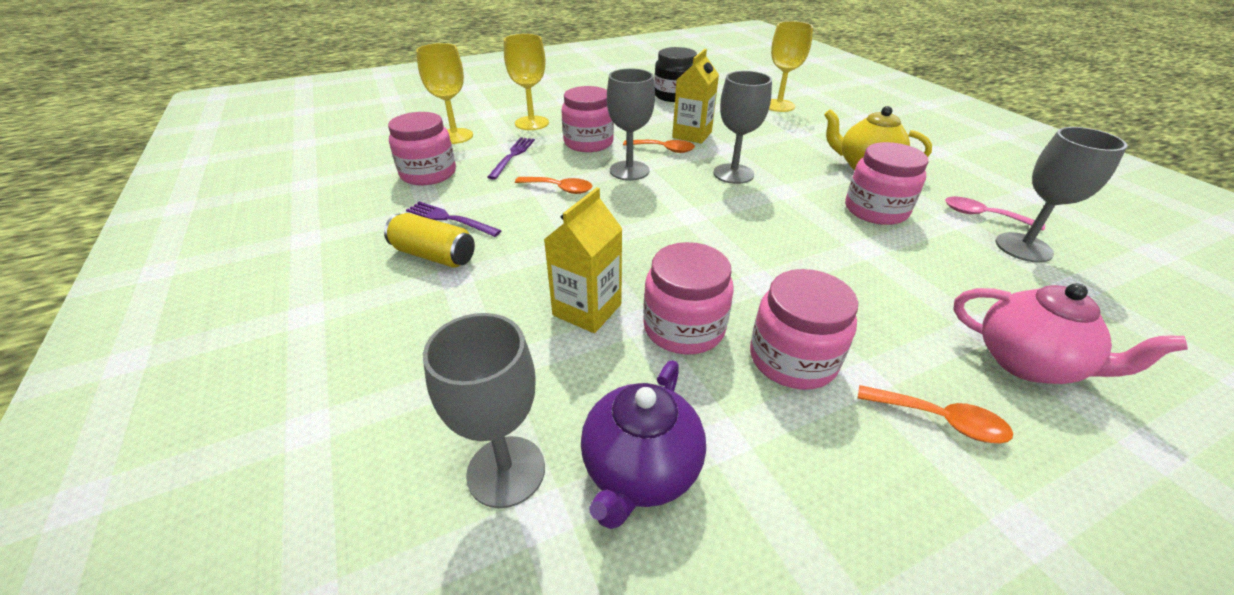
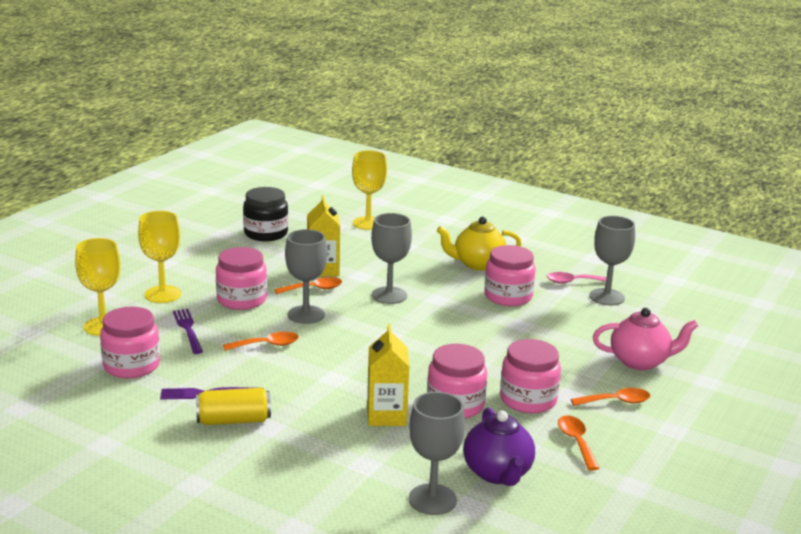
camera: 35 degrees left, 15 degrees down
none -> orange spoon [558,415,599,471]

